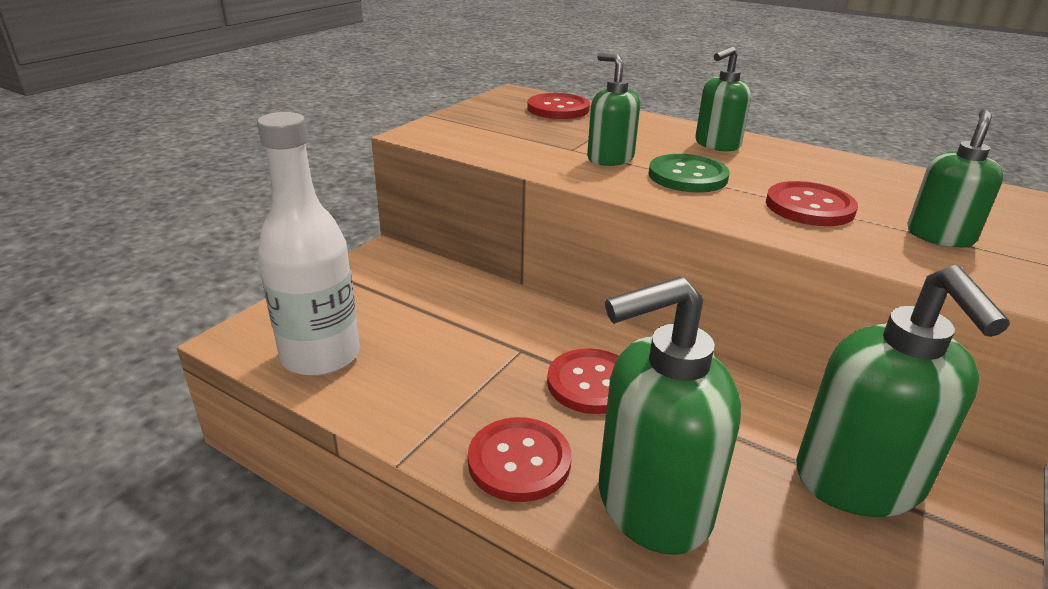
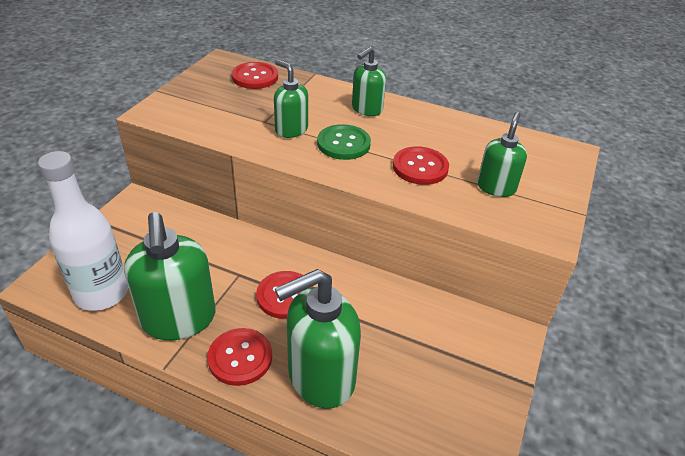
camera: 10 degrees left, 10 degrees up
green soap dispenser [797,265,1010,517] -> green soap dispenser moved to [124,212,216,340]

